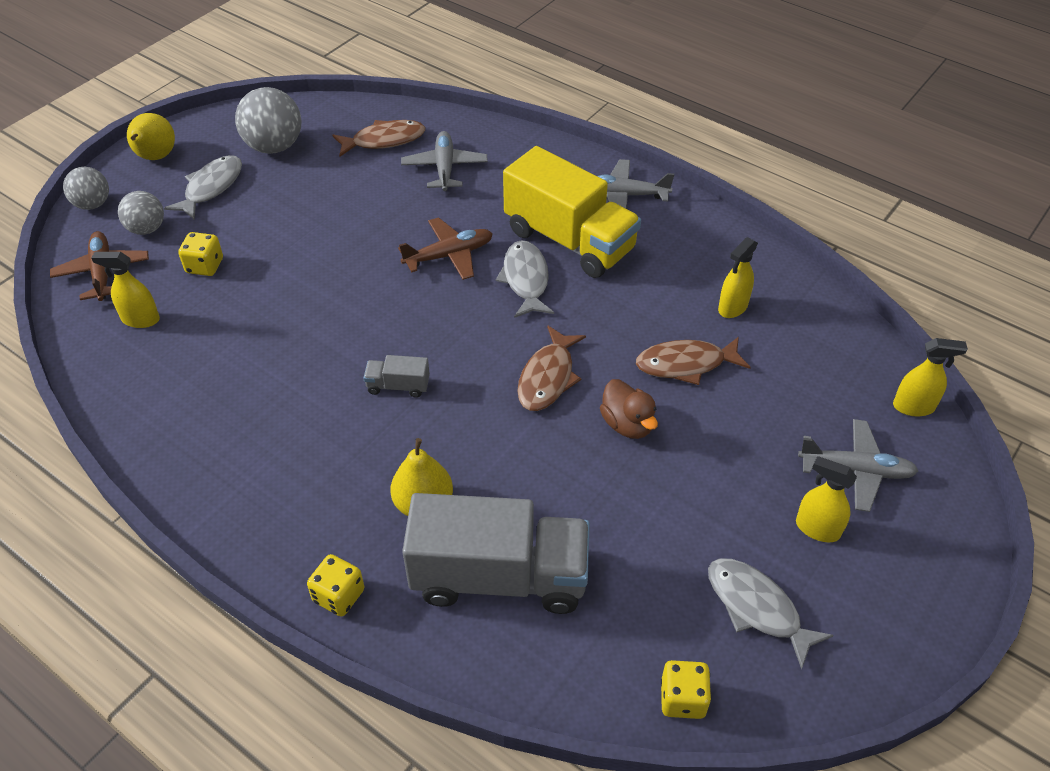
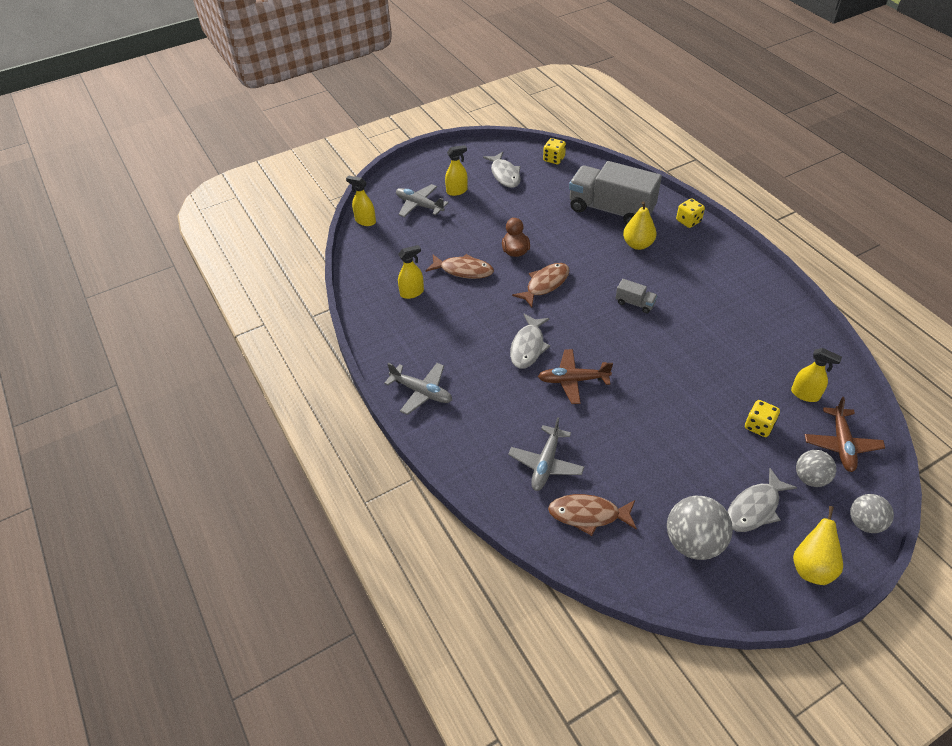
camera: 155 degrees left, 0 degrees up
yellow truck [503,146,641,278] -> none
yellow spray bottle [796,456,857,542] -> yellow spray bottle turned 75 degrees counterclockwise [445,145,468,196]

